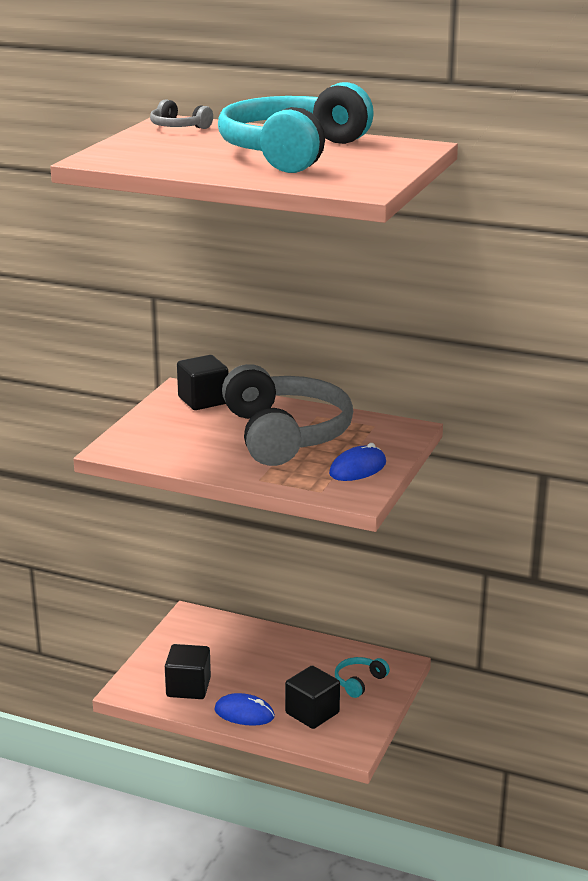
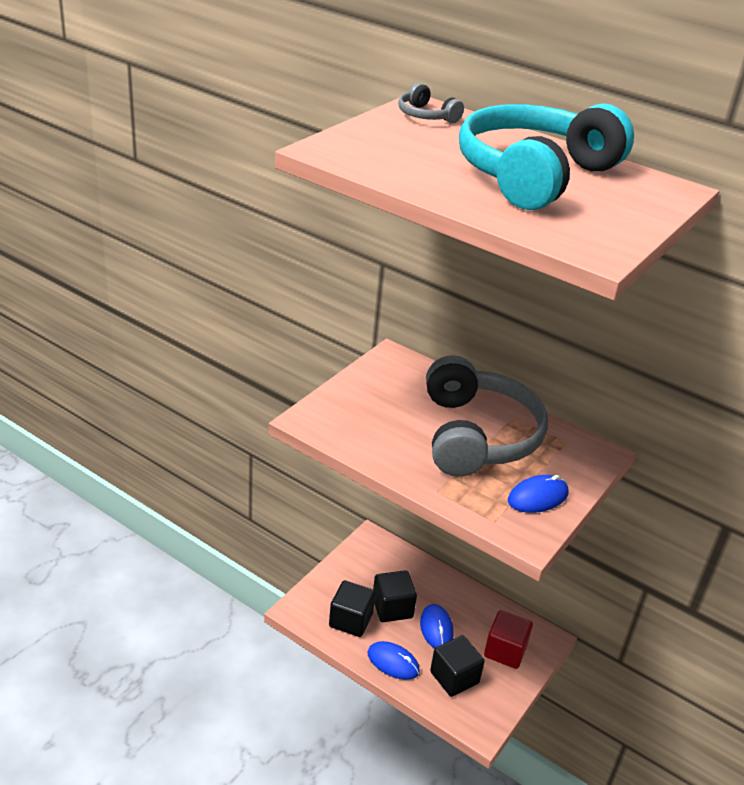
camera: 10 degrees right, 10 degrees up
black cube [177,355,228,410] -> black cube moved to [373,570,417,622]
turquoise headphones [335,657,390,698] -> red cube [484,610,533,669]
none -> blue mouse [420,604,454,648]

